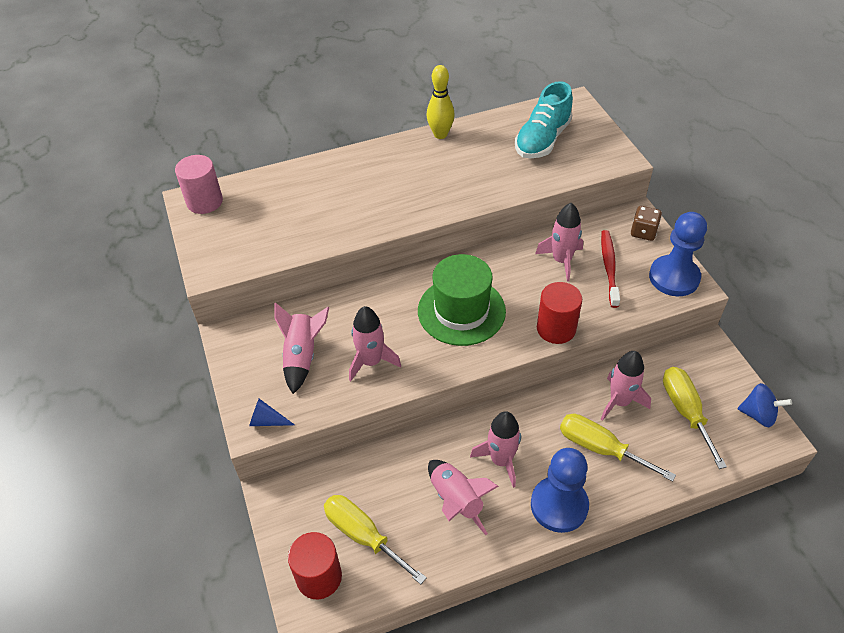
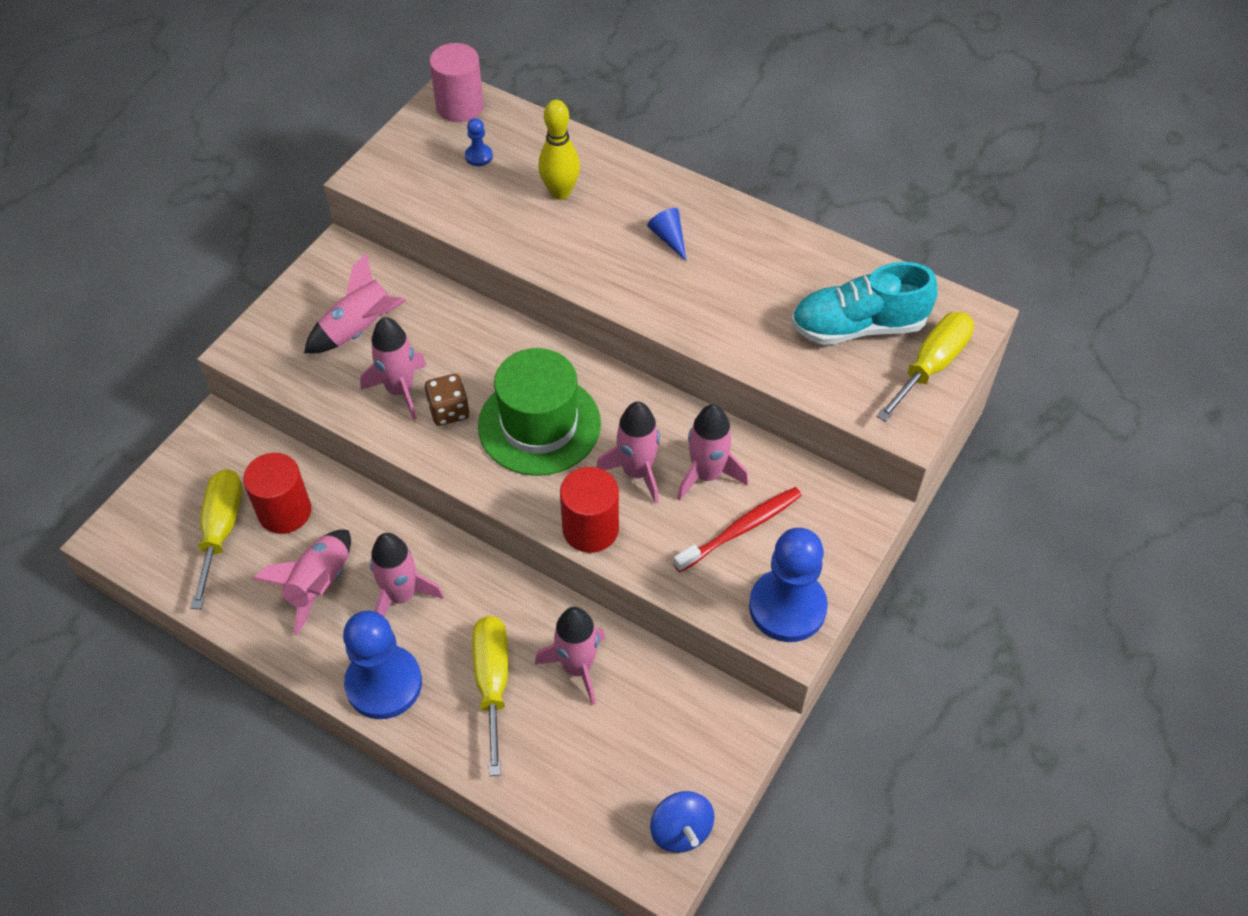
camera: 50 degrees right, 5 degrees up
blue cone [249,399,295,426] -> blue cone moved to [647,208,686,261]
red cylinder [288,532,342,599] -> red cylinder moved to [243,453,311,534]
yellow bowling pin [427,65,455,139] -> yellow bowling pin moved to [538,100,580,200]
brown dice [631,206,662,241] -> brown dice moved to [425,374,470,426]
yellow screwdriver [663,367,727,469] -> yellow screwdriver moved to [876,312,974,422]
none -> blue pawn [465,118,493,166]
none -> pink rocket [596,401,660,504]

